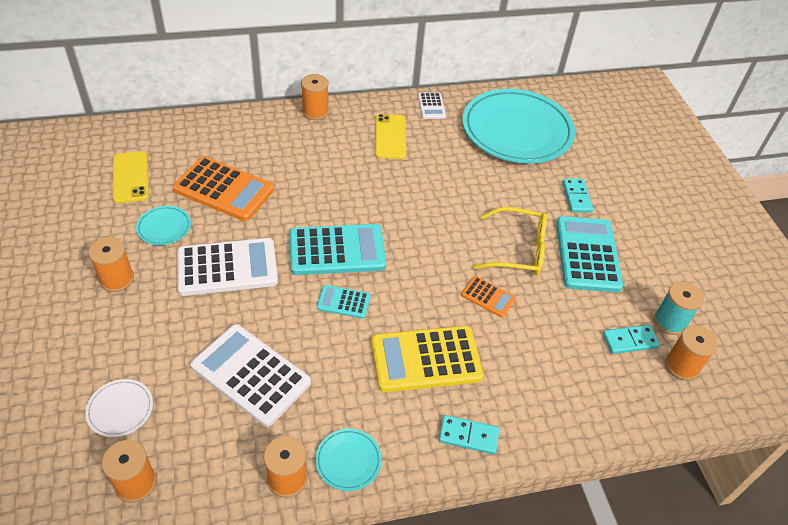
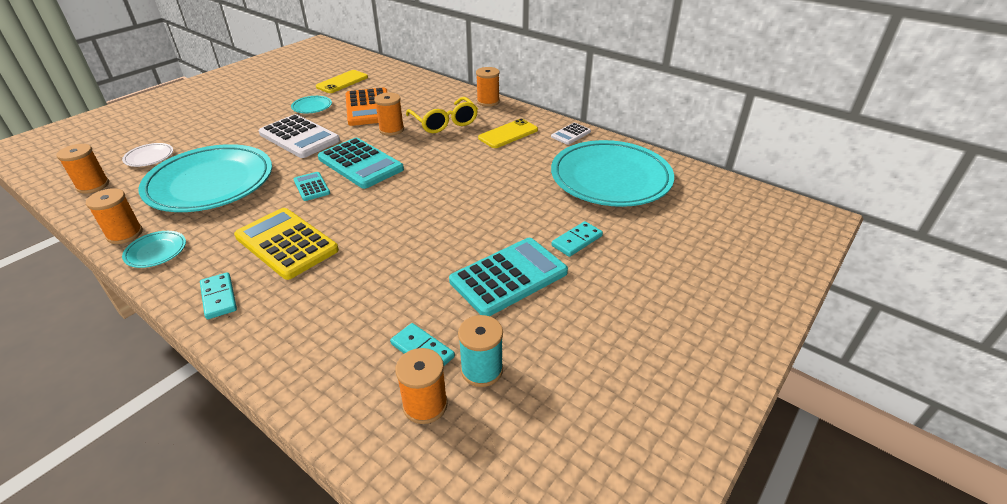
camera: 55 degrees right, 10 degrees down
orange spool [88,237,134,292] -> orange spool moved to [374,92,404,136]
white calculator [191,324,311,427] -> turquoise plate [139,144,272,212]
orange calculator [461,276,516,318] -> none
yellow glasses [473,207,547,275] -> yellow glasses moved to [406,97,478,133]

